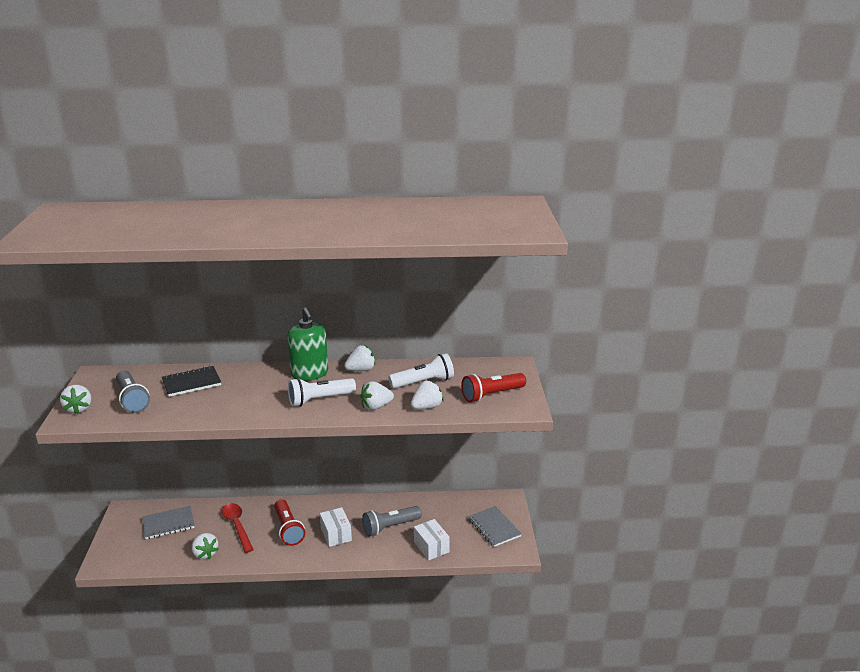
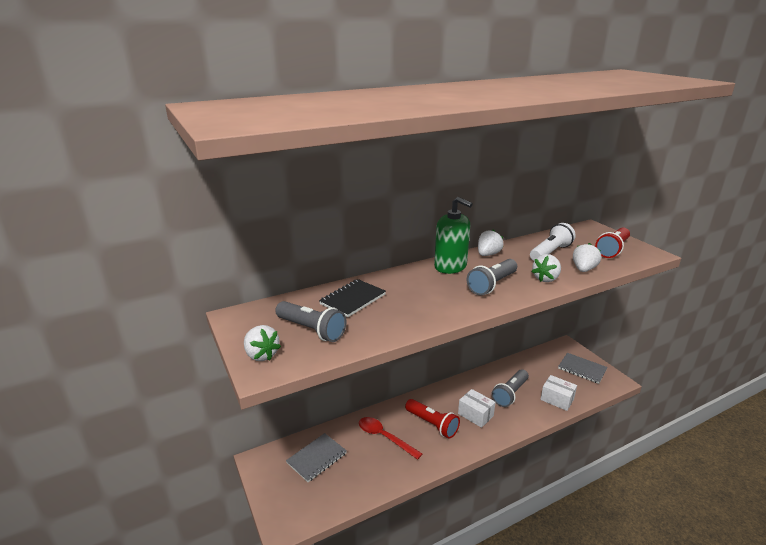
camera: 25 degrees left, 0 degrees up
white strawberry [192,533,219,559] -> none
white flashlight [288,378,356,407] -> grey flashlight [467,259,517,295]

